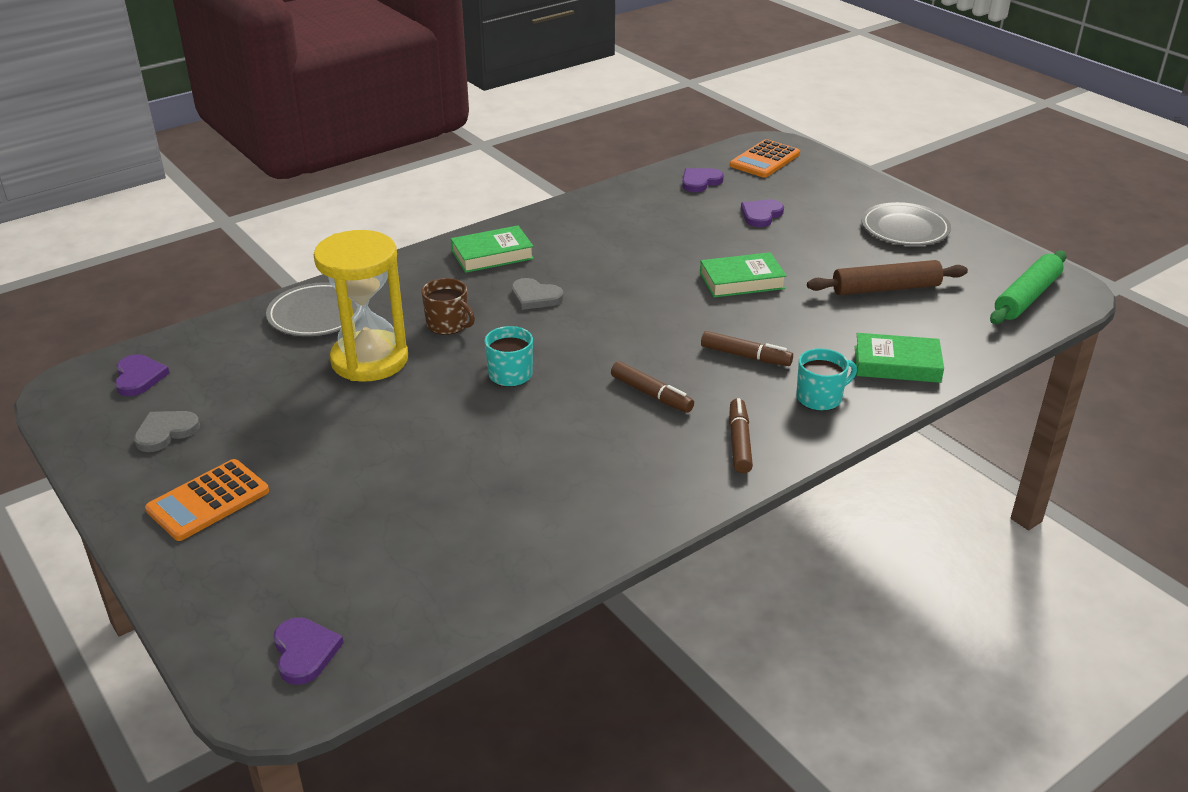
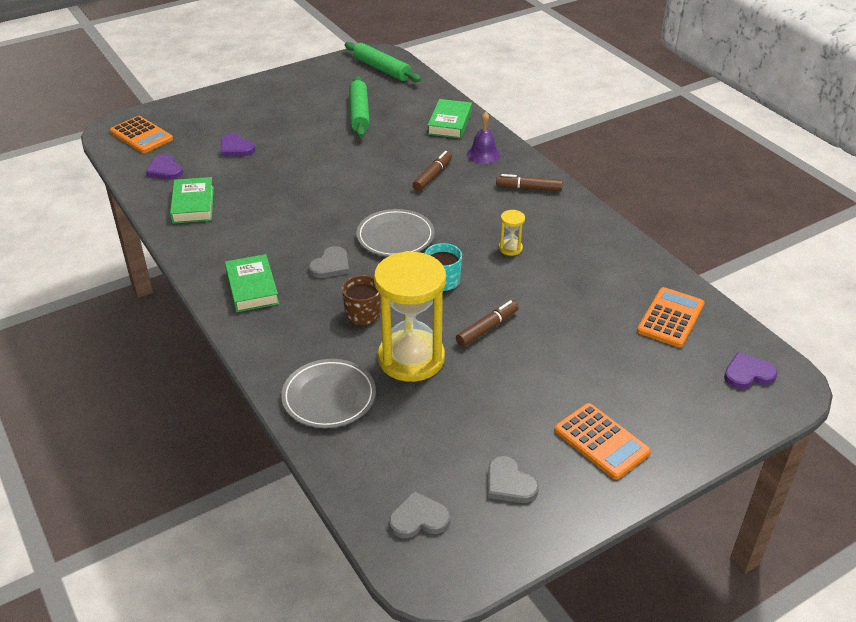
camera: 85 degrees left, 5 degrees up
purple heart [115,354,170,396] -> grey heart [389,491,450,538]
brown marker [611,361,694,413] -> brown marker moved to [456,300,519,347]
green book [700,252,787,298] -> green book moved to [170,177,214,224]
turquoise mug [796,348,857,411] -> purple bell [467,112,501,164]
brown rolling pin [807,260,968,295] -> green rolling pin [349,76,370,138]
grey plate [861,202,951,246] -> grey plate moved to [356,209,435,257]
none -> yellow hourglass [499,210,525,256]
none -> orange calculator [637,287,705,348]

